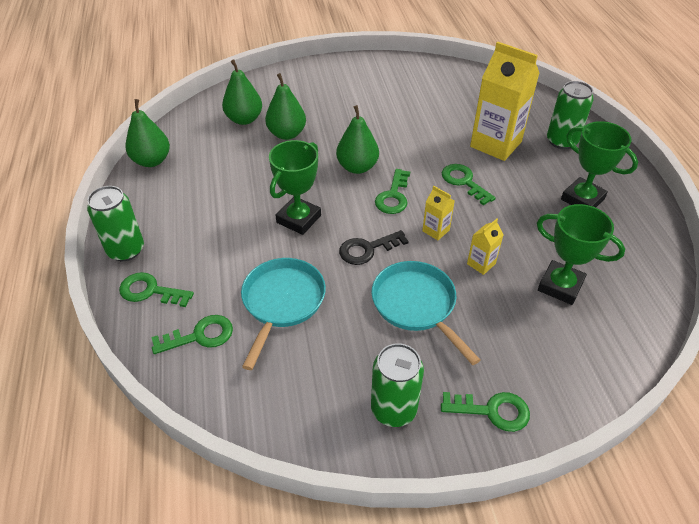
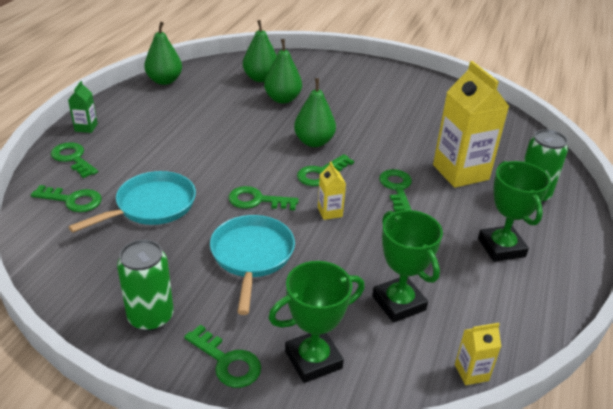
camera: 30 degrees right, 10 degrees down
green can [87,186,144,261] -> green carton [68,81,98,133]
green trophy [269,140,321,235] -> green trophy moved to [268,261,365,383]
black key [339,230,409,265] -> green key [228,186,299,210]
yellow carton [467,219,504,275] -> yellow carton moved to [455,323,501,385]

